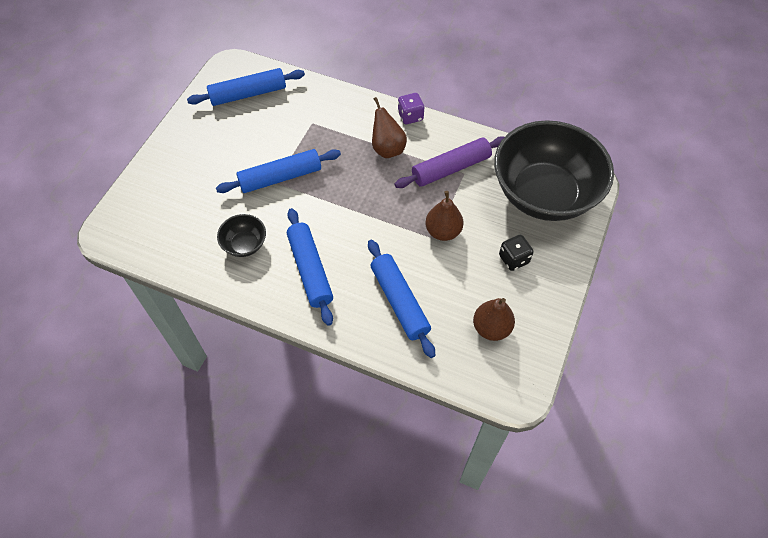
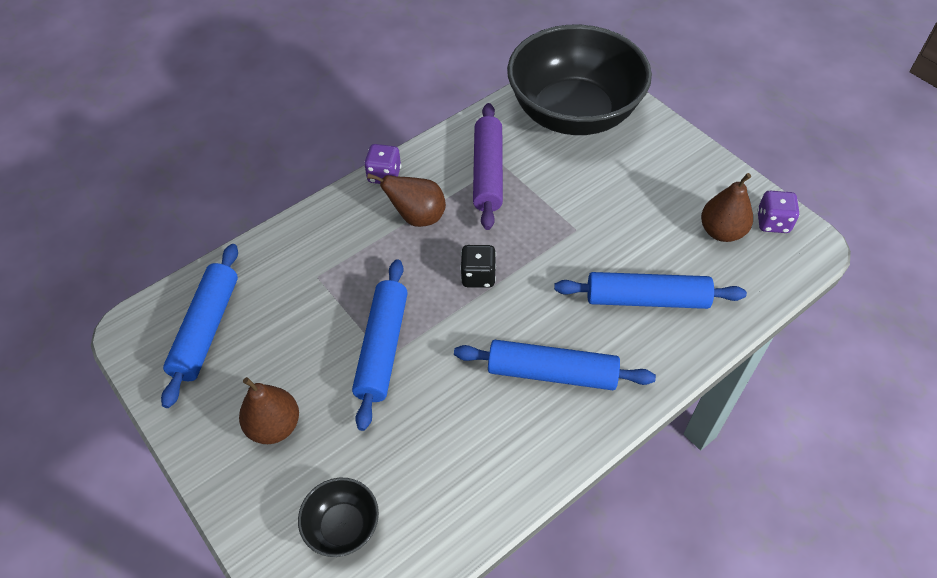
camera: 60 degrees left, 5 degrees down
black bowl [217,214,266,257] -> black bowl moved to [298,478,379,557]
brown pear [425,191,464,241] -> brown pear moved to [239,377,299,444]
black dice [499,235,533,271] -> black dice moved to [460,245,496,288]
none -> purple dice [757,191,800,233]

